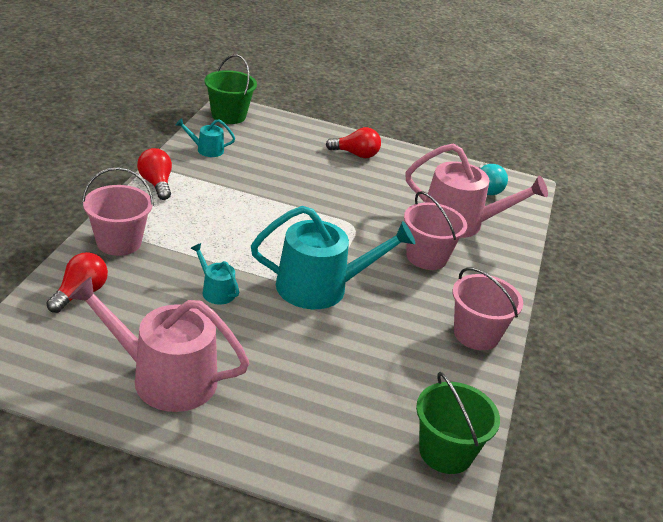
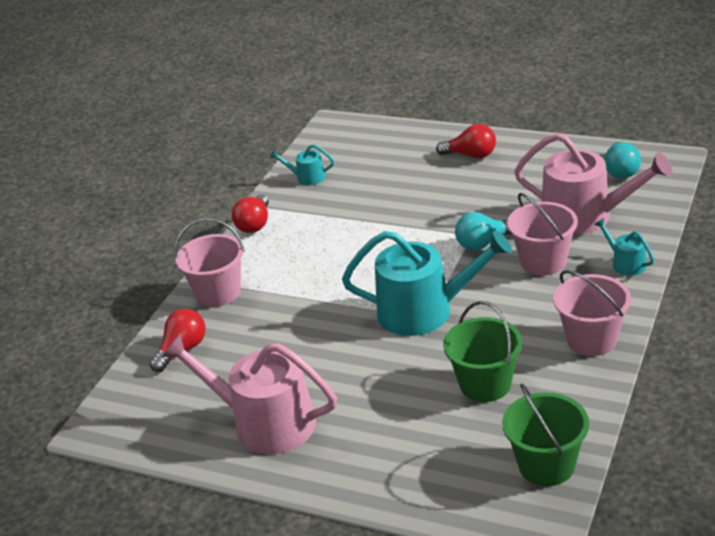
camera: 15 degrees right, 0 degrees up
red light bulb [137,148,172,200] -> red light bulb turned 150 degrees counterclockwise [232,194,269,233]
turquoise watering can [191,243,239,305] -> turquoise watering can moved to [594,218,654,276]
green bucket [204,54,257,124] -> green bucket moved to [443,301,522,402]
none -> turquoise light bulb [455,212,512,251]

